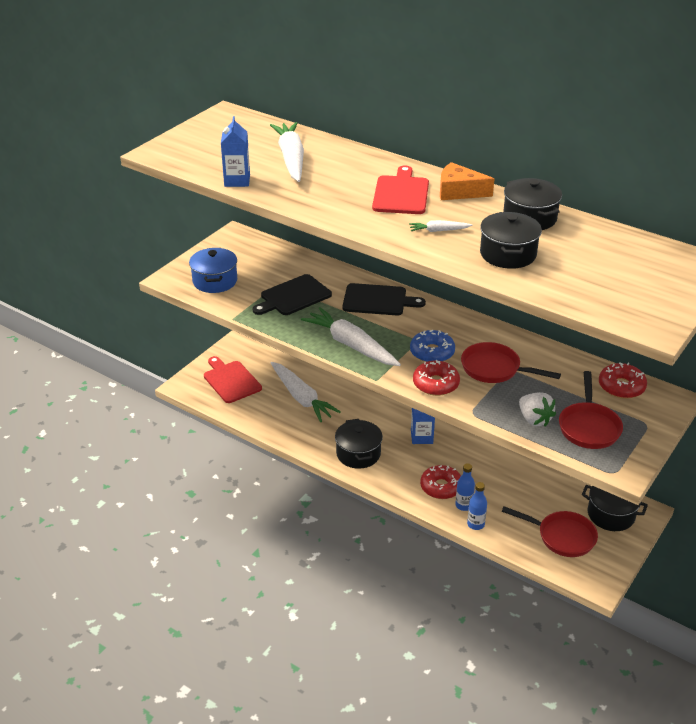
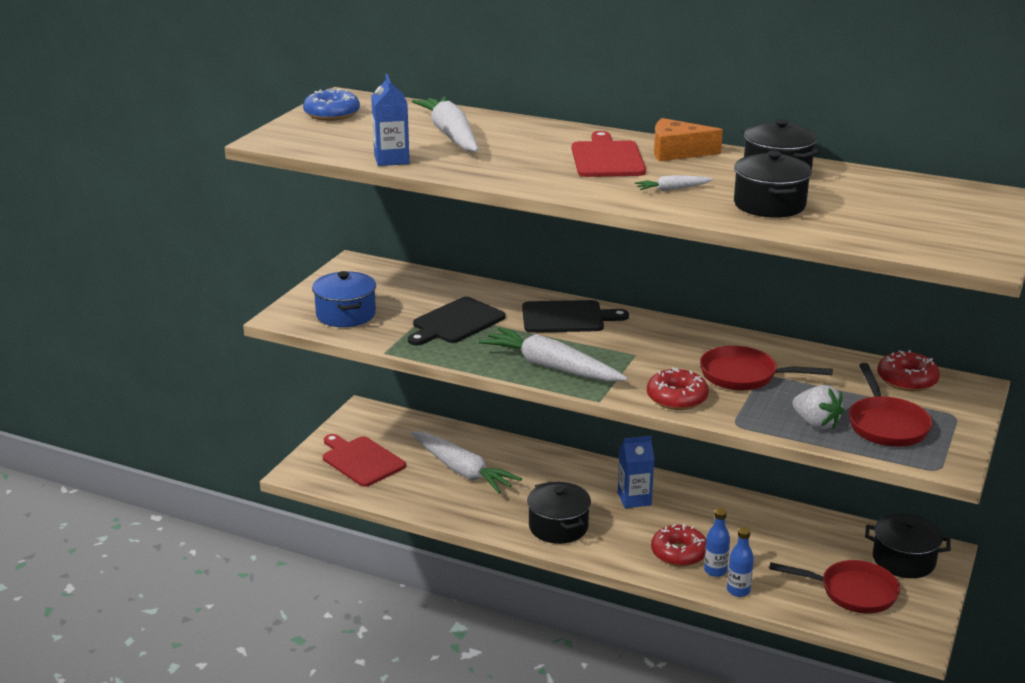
camera: 10 degrees left, 10 degrees down
blue donut [410,330,455,362] -> blue donut moved to [303,88,360,121]

